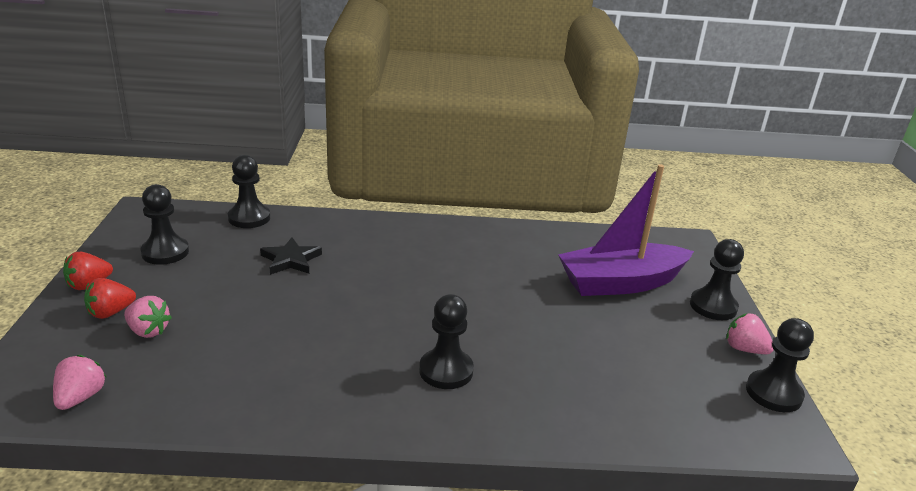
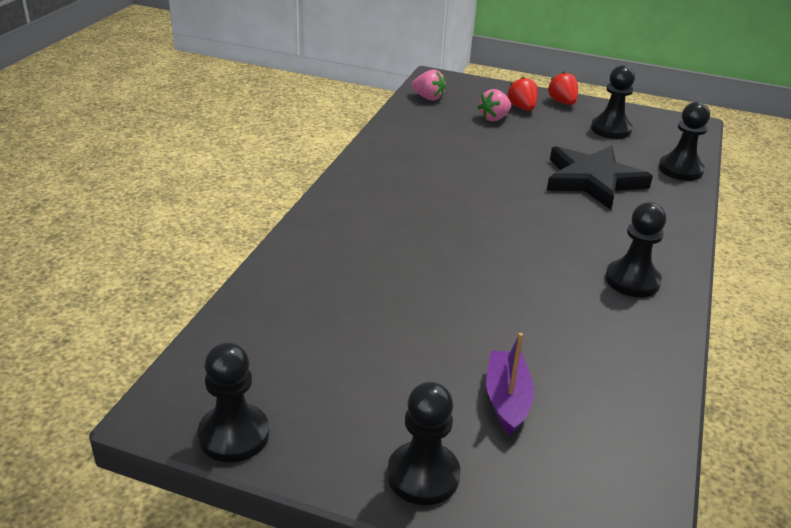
camera: 110 degrees right, 5 degrees up
black star [260,237,322,275] -> black star [546,146,653,210], size x1.73
black pawn [419,294,474,389] -> black pawn moved to [605,202,666,297]
purple boat [558,164,694,296] -> purple boat [486,333,534,435], size x0.51
pink strawberry [726,313,774,354] -> none

